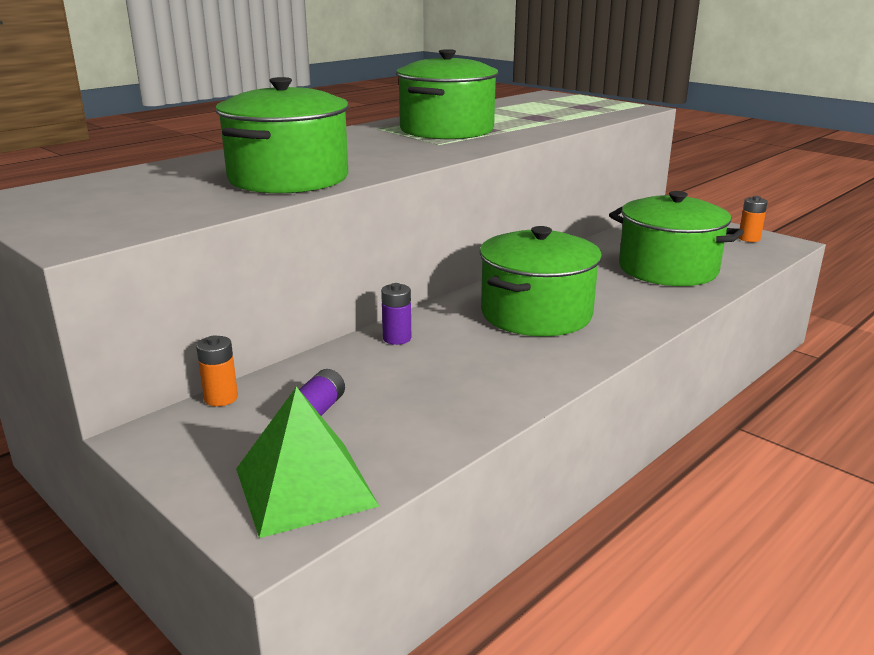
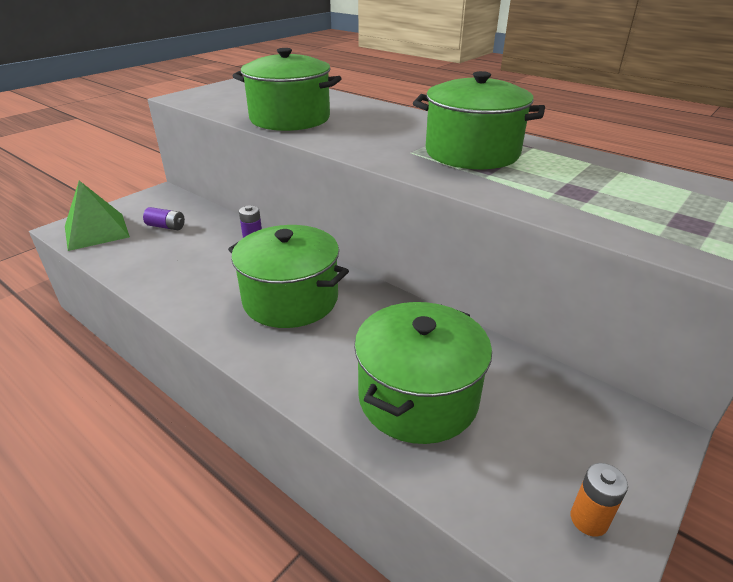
camera: 85 degrees right, 10 degrees up
orange battery [196,336,238,406] -> none

